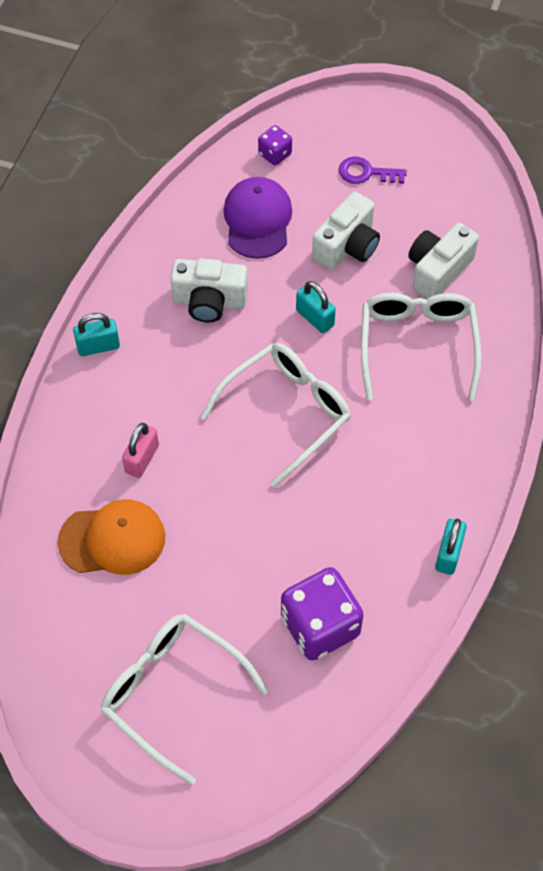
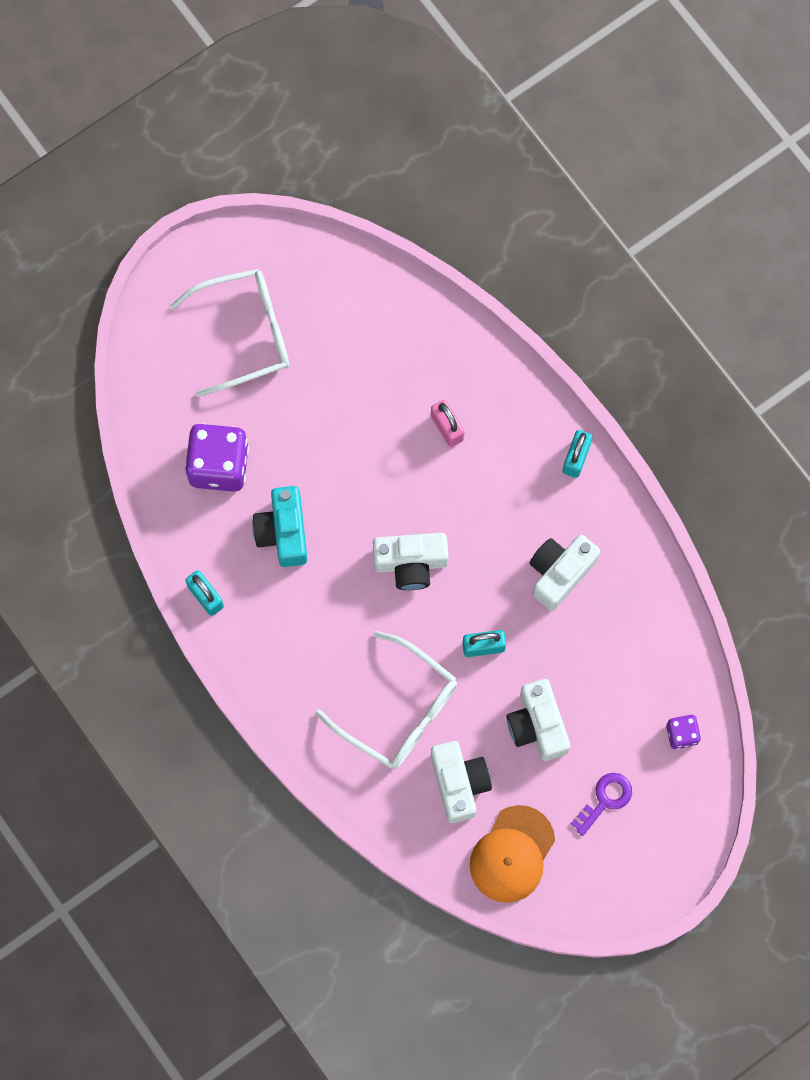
camera: 125 degrees right, 15 degrees up
orange cap [58,499,165,575] -> orange cap moved to [470,805,555,903]
white glasses [201,343,351,488] -> white camera [373,533,449,590]
purple cap [223,177,292,259] -> none
none -> turquoise camera [252,486,307,567]

